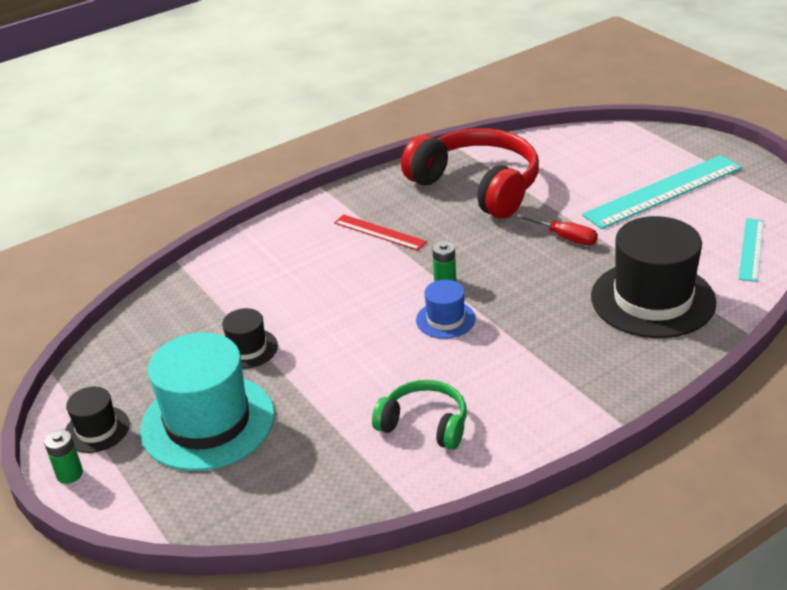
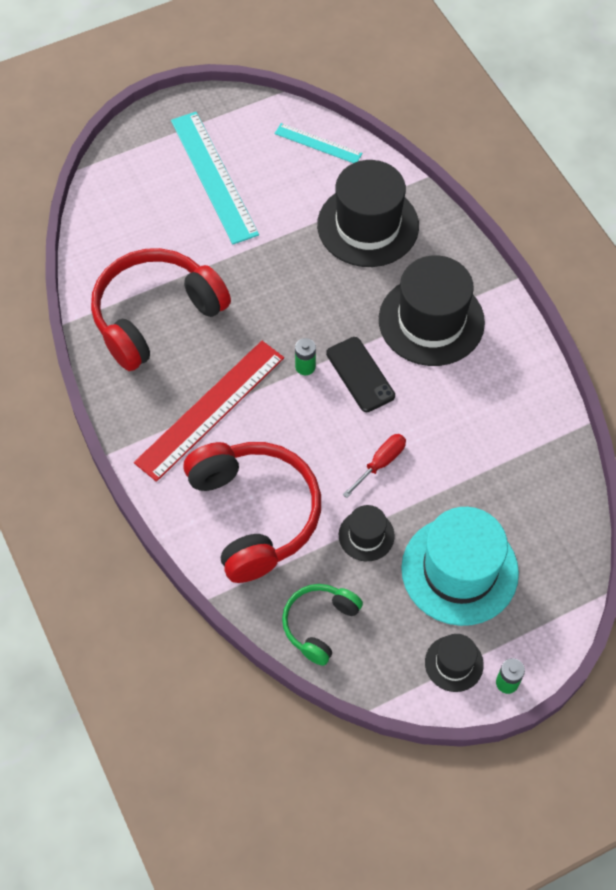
camera: 85 degrees left, 25 degrees up
red ruler [334,214,427,251] -> red ruler [134,341,284,482], size x1.85
green headphones [372,380,467,450] -> green headphones moved to [282,584,363,666]
blue hat [416,280,476,339] -> black phone [326,337,395,412]
red screwdriver [516,213,598,246] -> red screwdriver moved to [343,434,406,498]
none -> red headphones [183,442,321,583]
none -> black hat [379,255,485,366]

